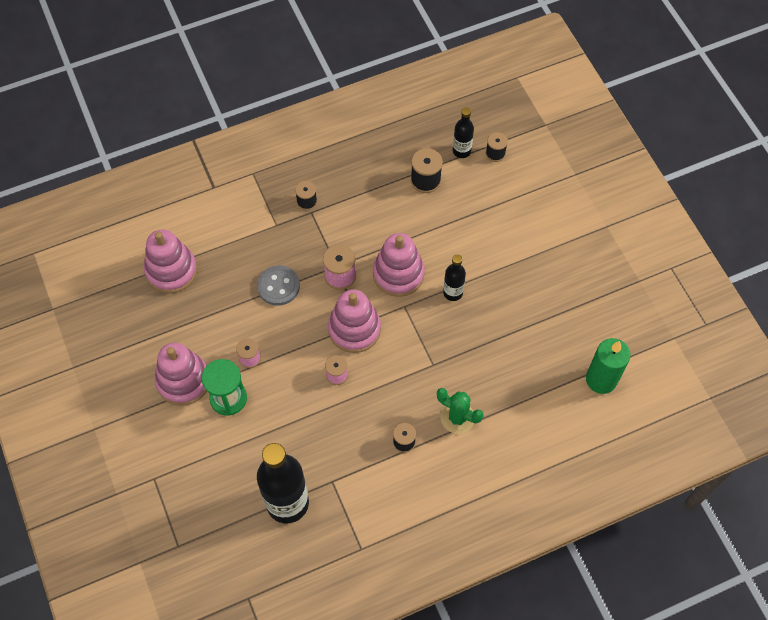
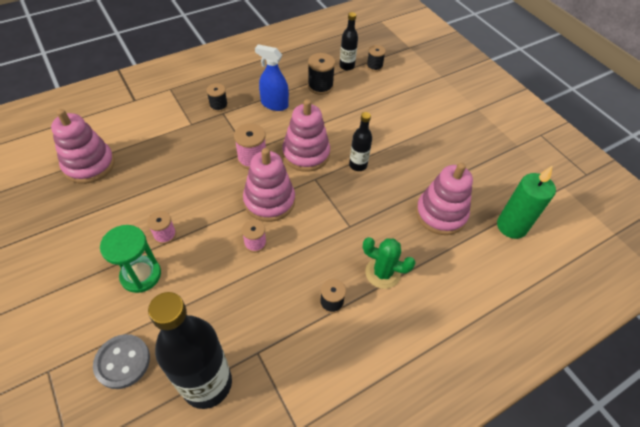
camera: 10 degrees left, 10 degrees down
pink stacking toy [155,343,207,406] -> pink stacking toy moved to [416,163,473,235]
grey button [257,265,300,306] -> grey button moved to [93,334,150,389]
none -> blue spray bottle [255,44,289,111]

